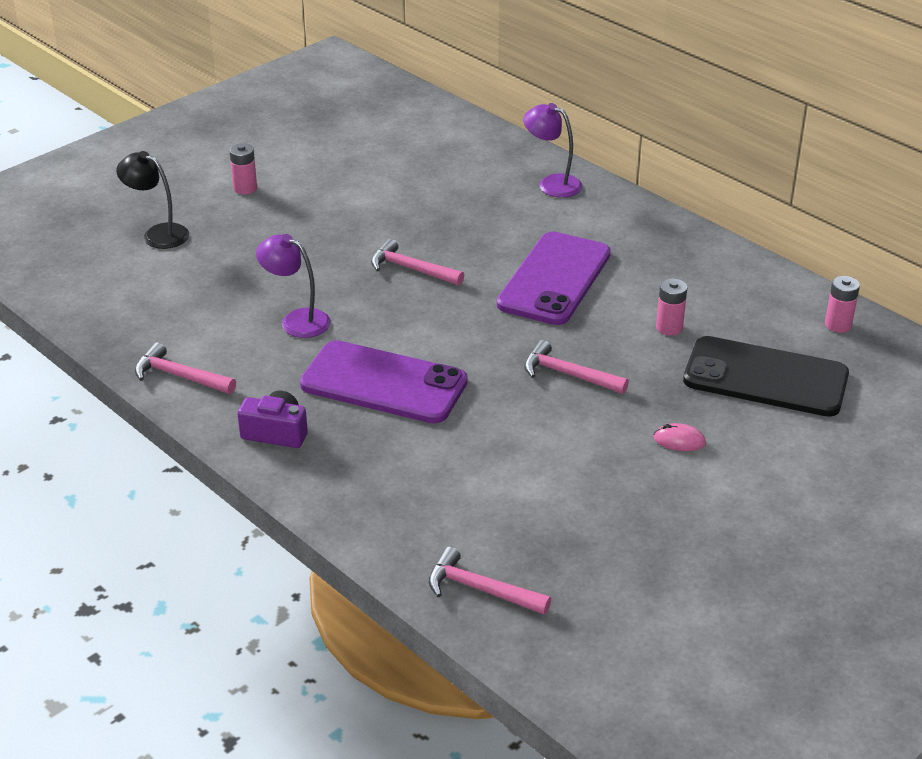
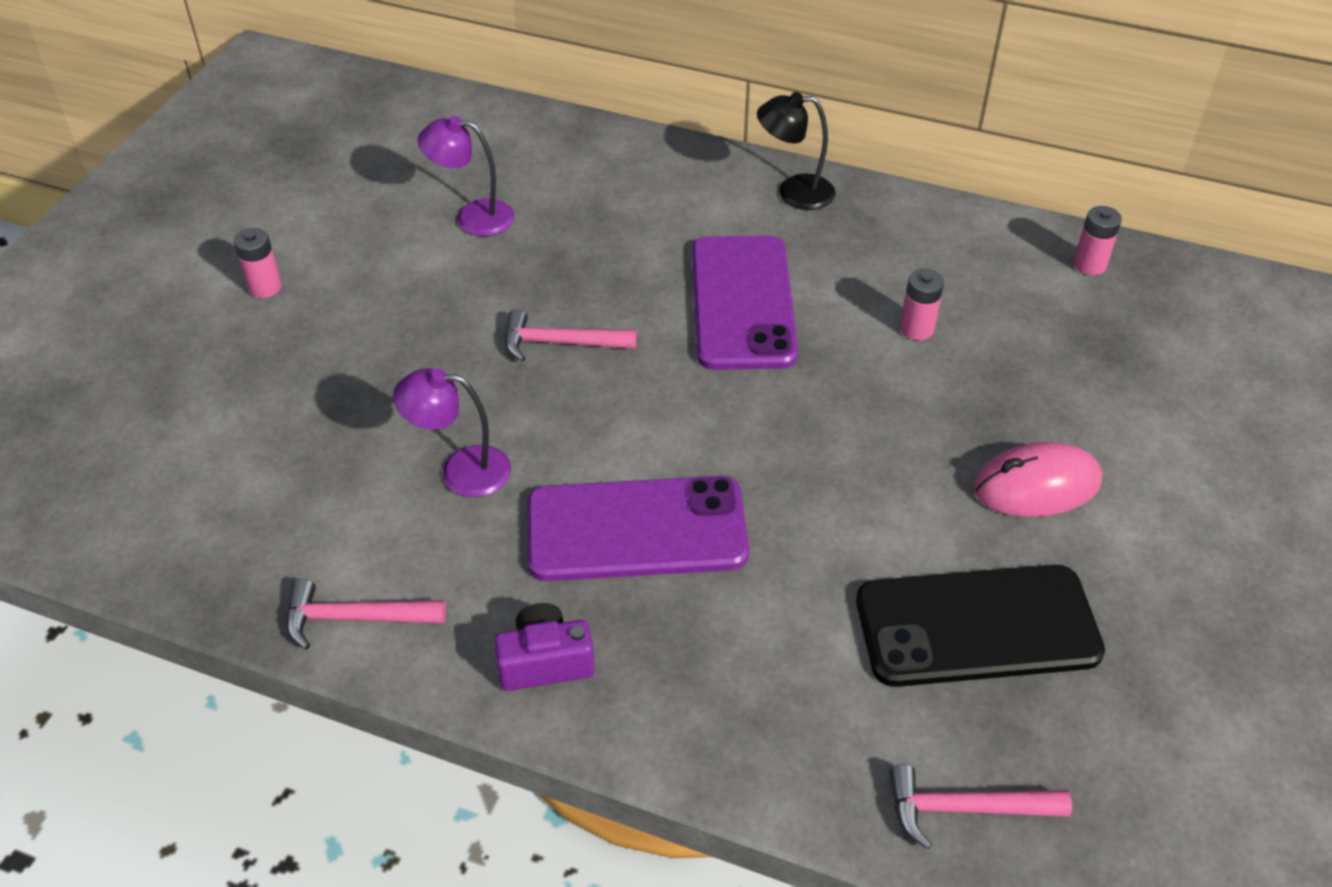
camera: 25 degrees left, 10 degrees up
black lamp [116,151,189,249] -> black lamp moved to [757,92,836,210]
purple lamp [523,103,582,198] -> purple lamp moved to [418,116,515,236]
pink hammer [524,340,629,394] -> none
pink mouse [654,423,706,451] -> pink mouse [974,442,1102,517], size x1.96
black phone [683,336,849,417] -> black phone moved to [856,565,1105,687]

